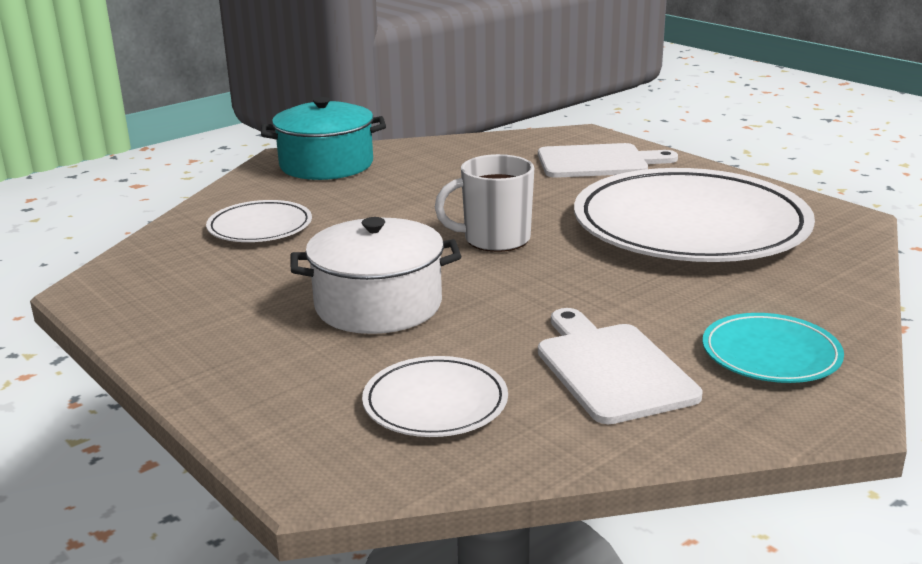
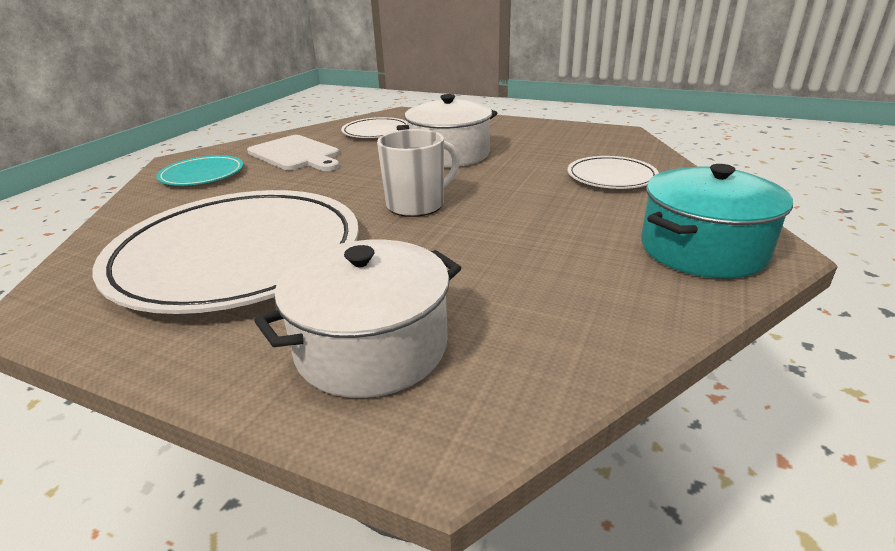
camera: 155 degrees right, 5 degrees up
white cutting board [538,143,678,178] -> white pot [254,240,461,398]

